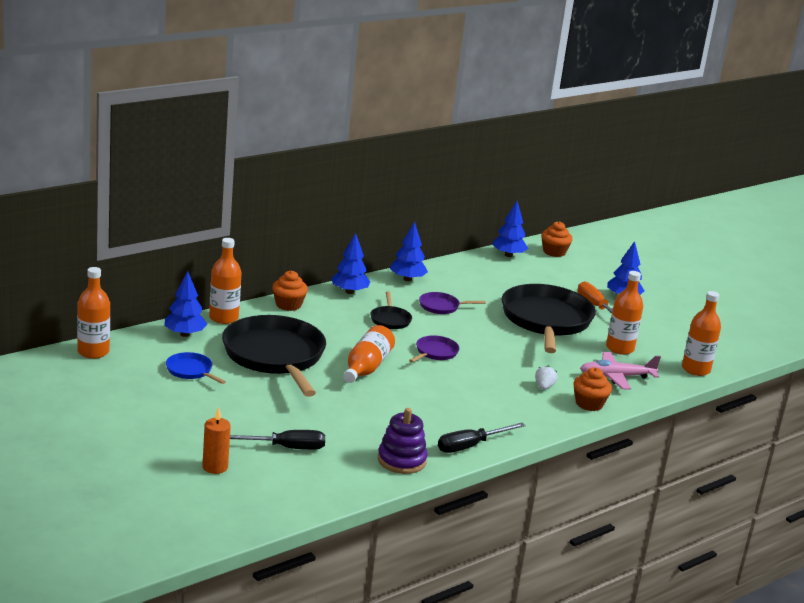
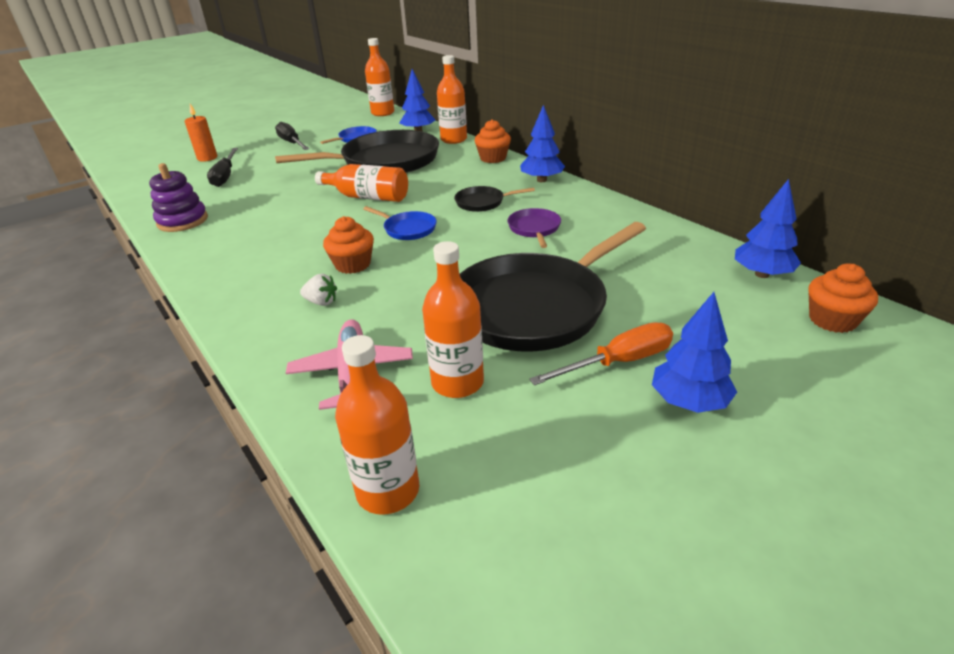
camera: 95 degrees right, 10 degrees up
blue tree [390,222,428,281] -> none
purple pan [409,335,459,363] -> blue pan [363,206,437,240]
black screwdriver [438,423,526,453] -> black screwdriver moved to [275,122,309,150]
black pan [502,284,596,353] -> black pan turned 135 degrees clockwise [460,222,646,352]
orange cupcake [573,367,612,411] -> orange cupcake moved to [323,216,374,274]

